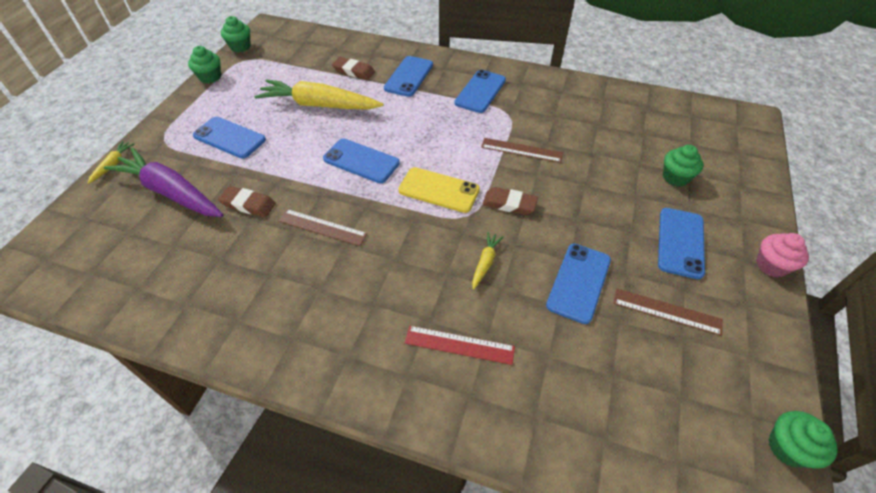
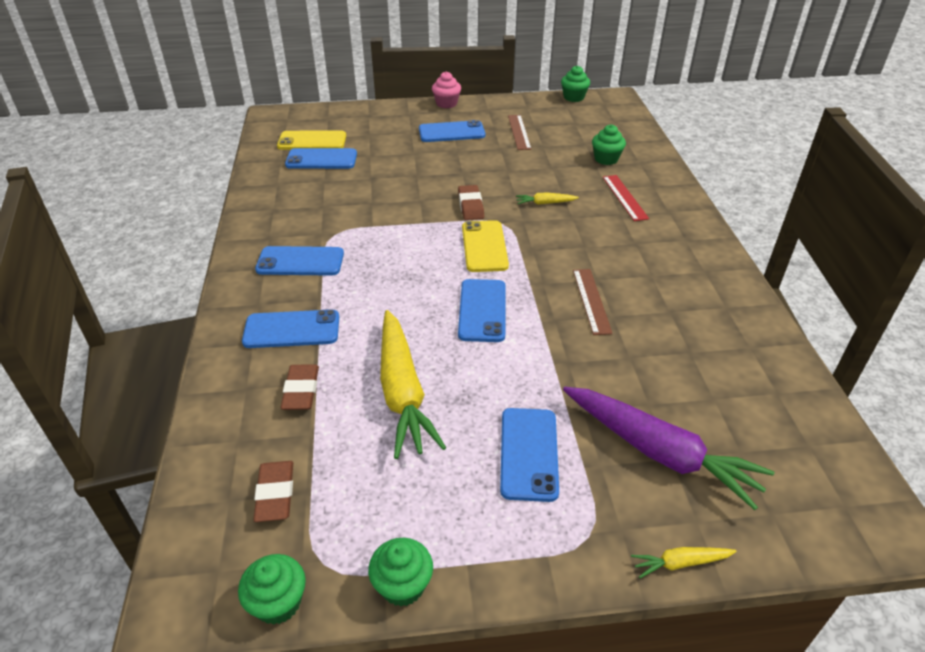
camera: 115 degrees left, 10 degrees down
purple carrot [104,148,223,217] -> purple carrot turned 60 degrees counterclockwise [563,387,774,510]
brown eraser [218,186,276,217] -> brown eraser moved to [253,461,293,522]
brown ruler [481,138,563,163] -> none
blue phone [546,243,611,324] -> blue phone moved to [285,148,357,169]
green cupcake [663,145,703,187] -> green cupcake moved to [592,124,626,165]
none -> yellow phone [277,130,346,150]

